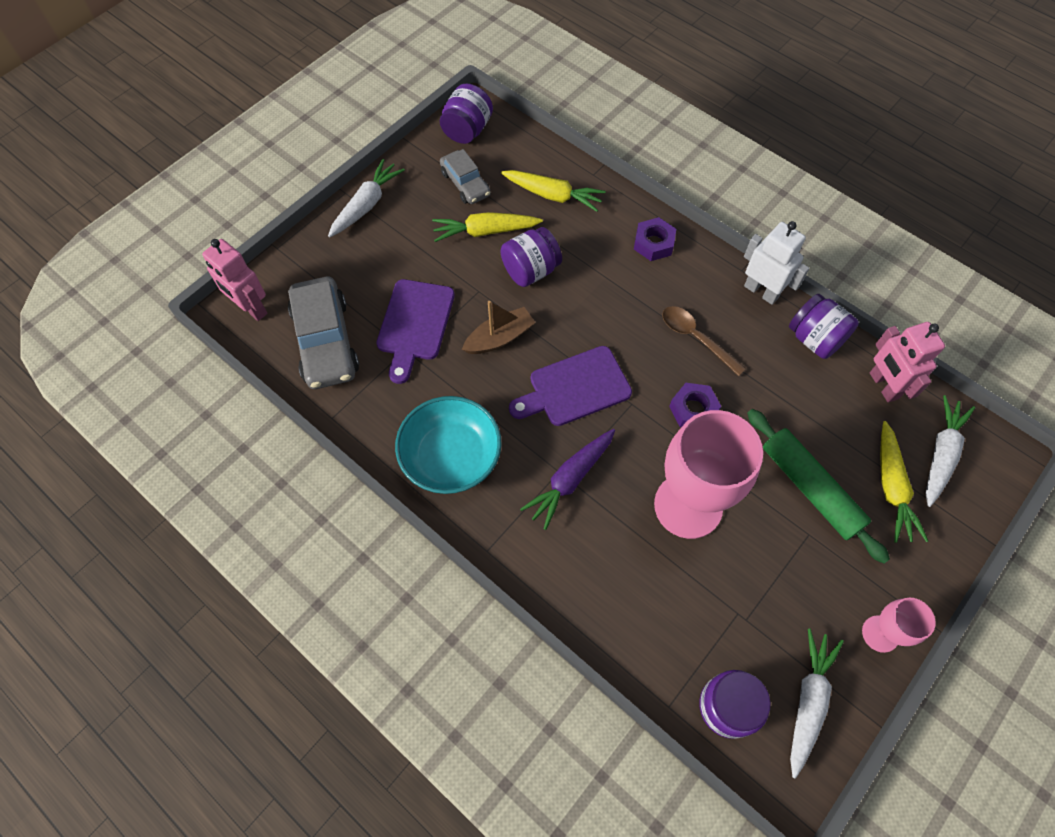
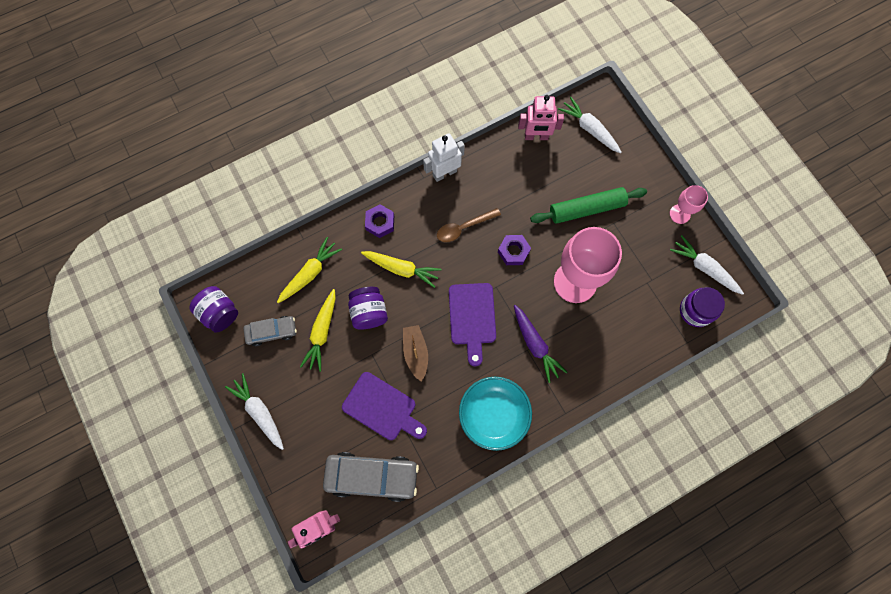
camera: 70 degrees left, 10 degrees up
purple jar [789,294,859,359] -> none
yellow carrot [880,421,928,543] -> yellow carrot moved to [361,251,441,288]

